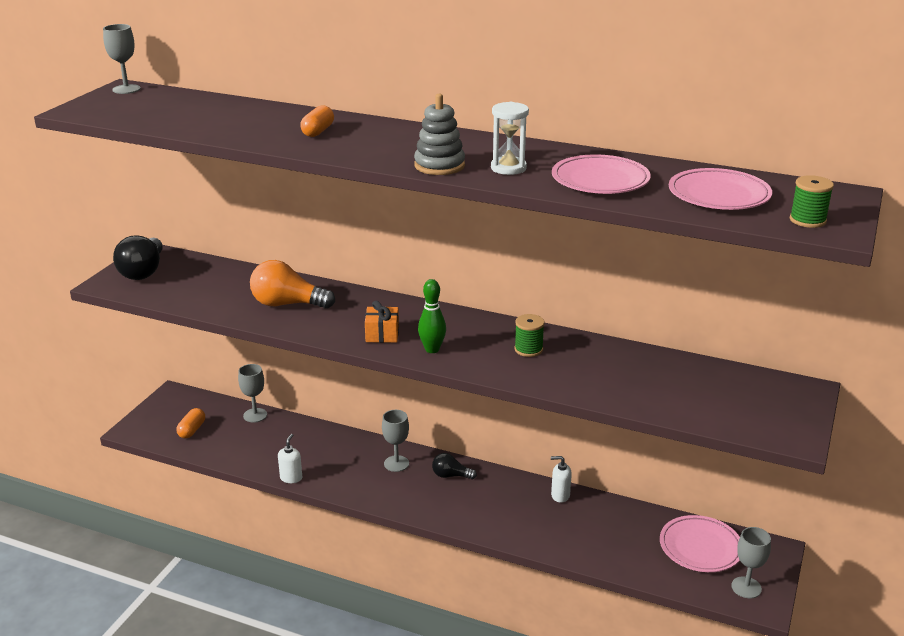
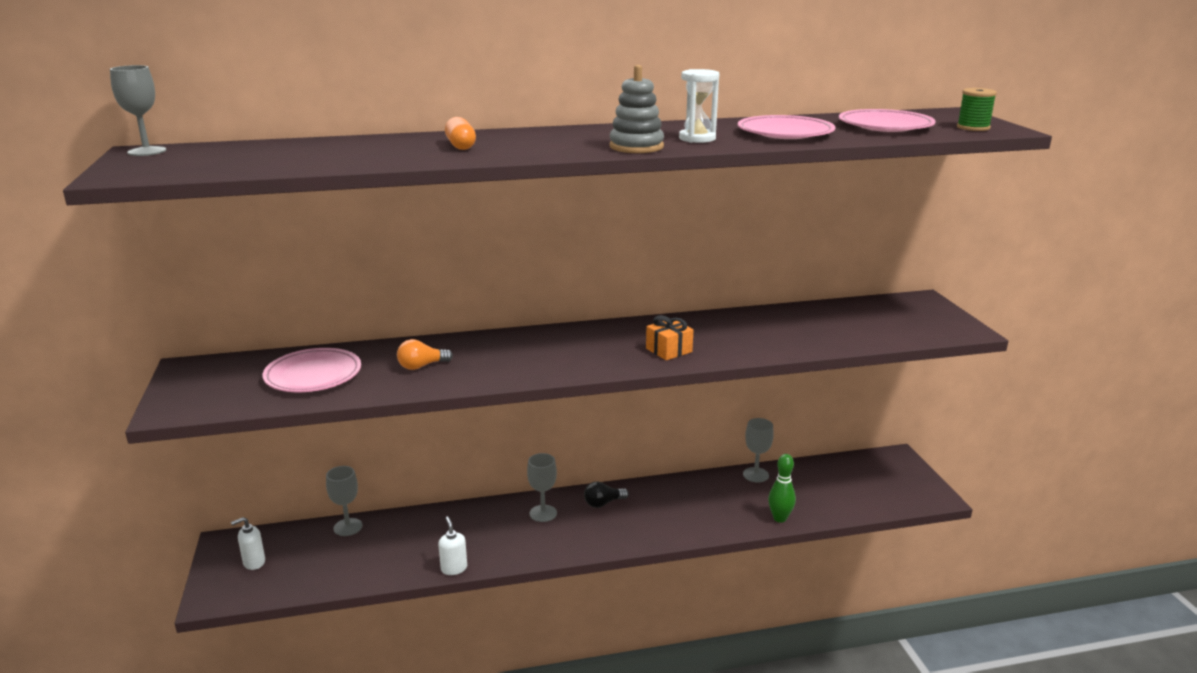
camera: 35 degrees left, 5 degrees down
black light bulb [113,235,163,280] -> none
orange capsule [176,408,205,438] -> none
orange light bulb [250,260,335,309] -> orange light bulb [397,339,453,370], size x0.56
orange gift [365,301,399,343] -> orange gift moved to [646,315,693,360]
green bowling pin [418,279,446,353] -> green bowling pin moved to [768,454,796,523]
green spool [515,314,545,357] -> none
white soap dispenser [551,456,572,503] -> white soap dispenser moved to [231,517,265,570]
pink plate [660,515,740,572] -> pink plate moved to [262,348,361,392]
grey goblet [732,527,771,598] -> grey goblet moved to [743,418,774,482]

